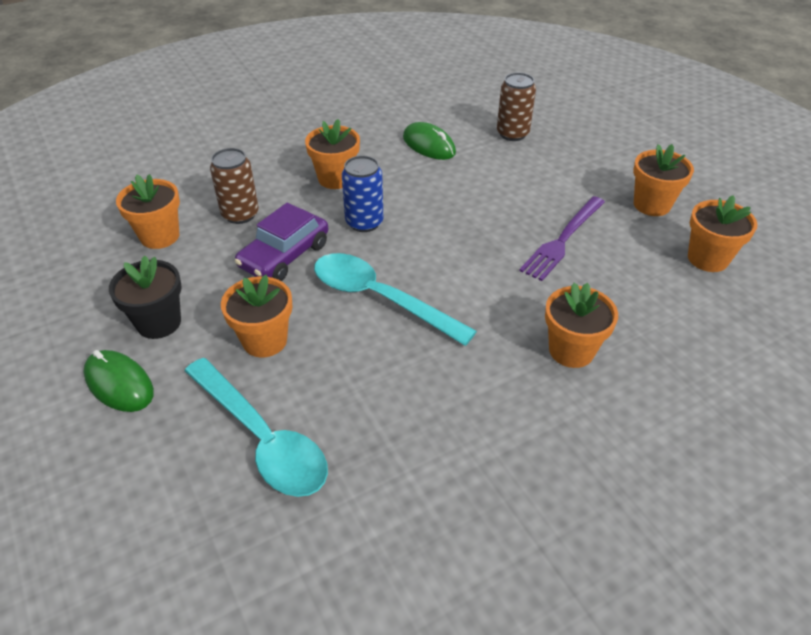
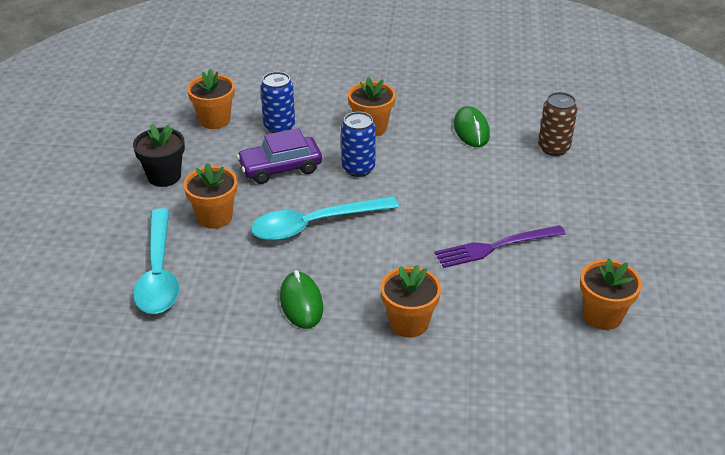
camera: 35 degrees right, 5 degrees down
green mouse [84,350,154,412] -> green mouse moved to [280,270,323,329]
brown can [210,148,259,224] -> blue can [260,72,295,133]
turquoise spoon [314,253,477,346] -> turquoise spoon turned 90 degrees counterclockwise [251,196,399,241]
orange flower pot [633,144,694,216] -> none

